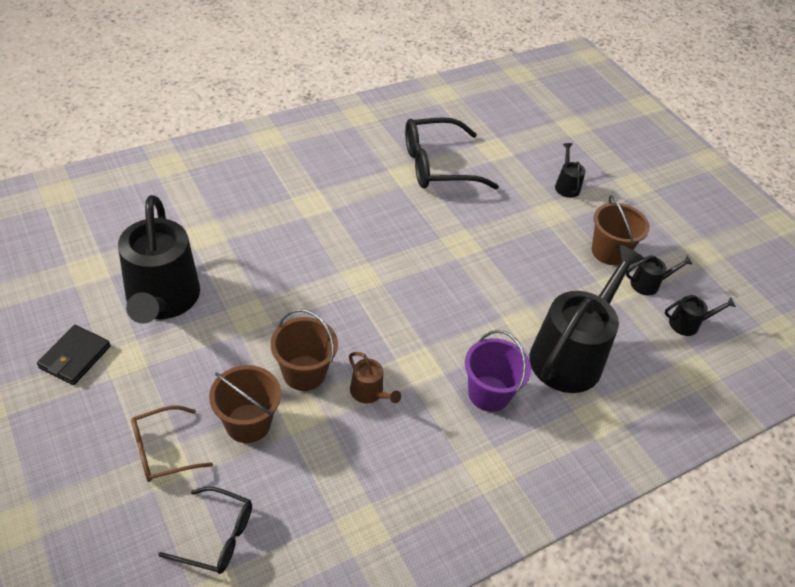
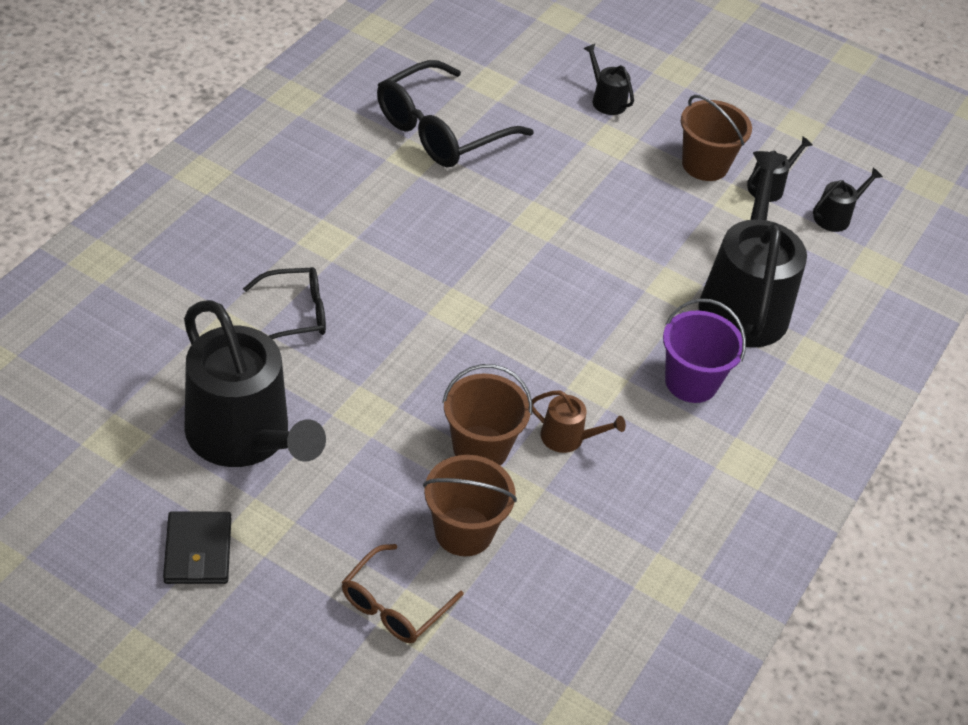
camera: 30 degrees left, 0 degrees up
black glasses [158,487,252,574] -> black glasses moved to [243,267,326,339]

